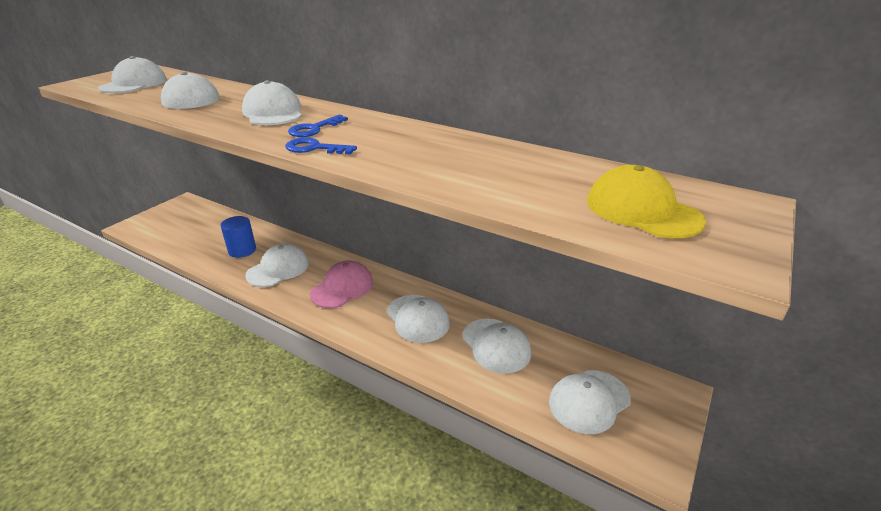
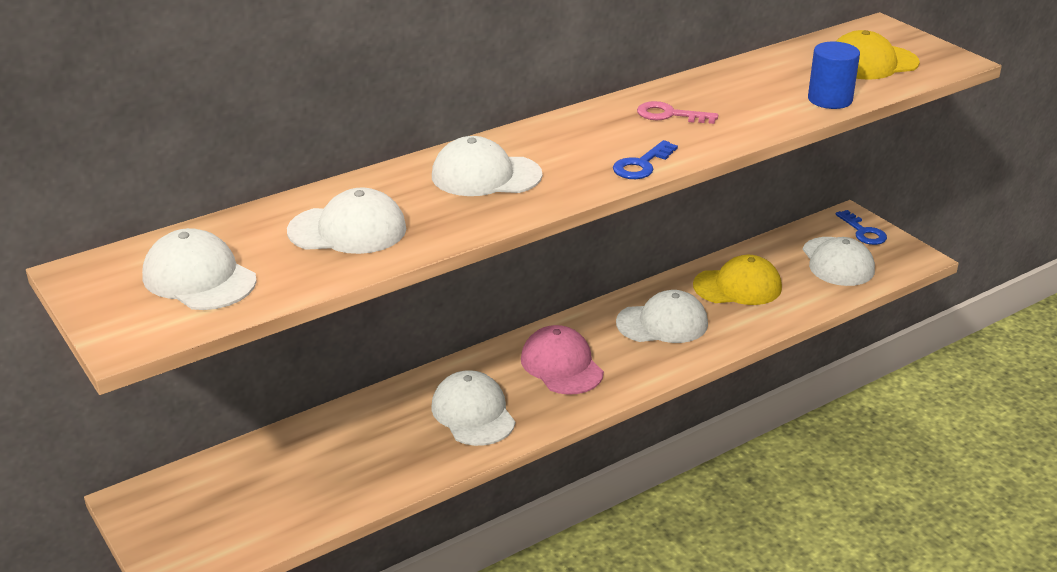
camera: 65 degrees left, 0 degrees up
blue cylinder [221,216,256,258] -> blue cylinder moved to [808,42,860,109]
blue key [288,115,348,137] -> blue key moved to [836,210,887,245]
white cap [462,319,531,374] -> yellow cap [693,255,782,305]
none -> pink key [637,101,718,124]

